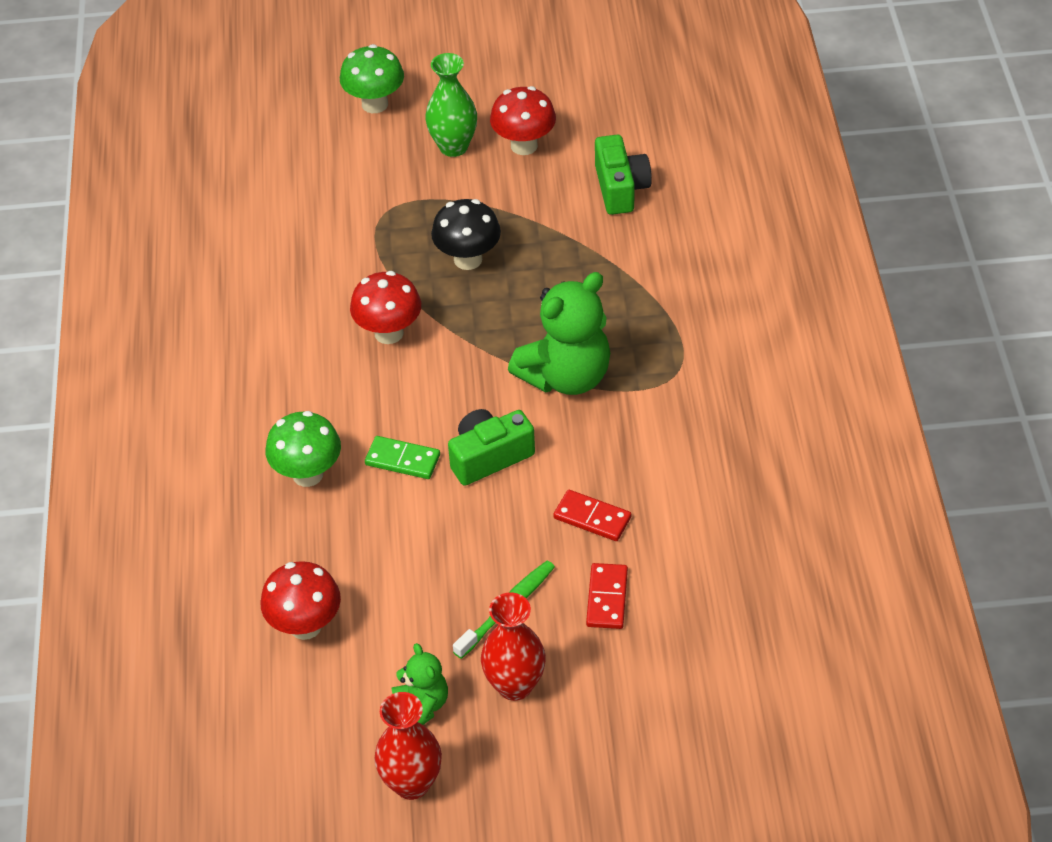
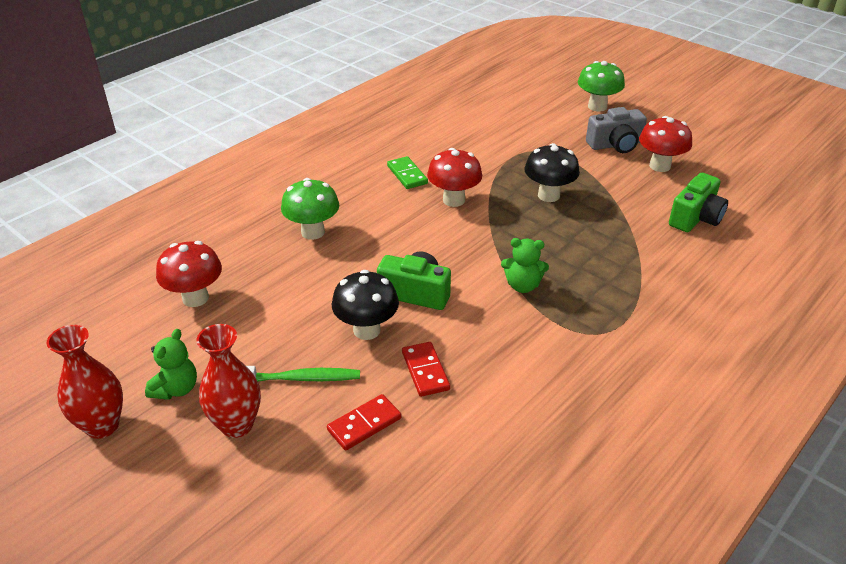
camera: 45 degrees right, 10 degrees down
green domino [365,436,440,479] -> green domino moved to [387,156,428,189]
green vase [425,53,477,157] -> grey camera [586,107,647,153]
green teddy bear [508,272,610,395] -> green teddy bear [501,238,549,293], size x0.52
none -> black mushroom [332,270,399,340]

